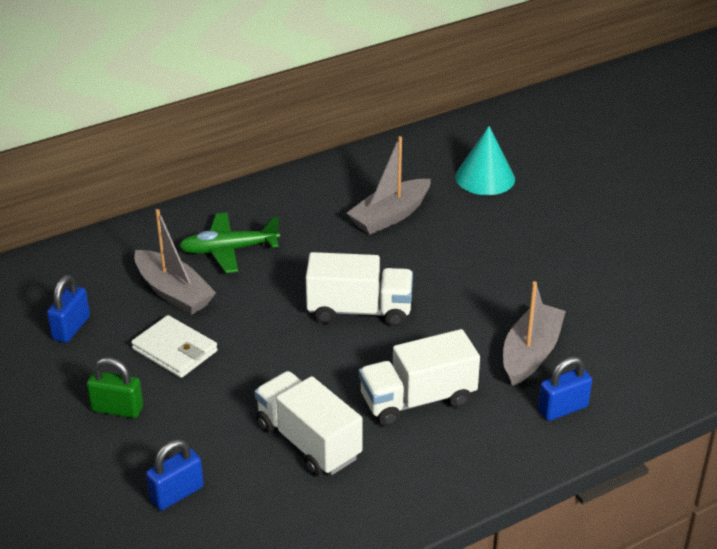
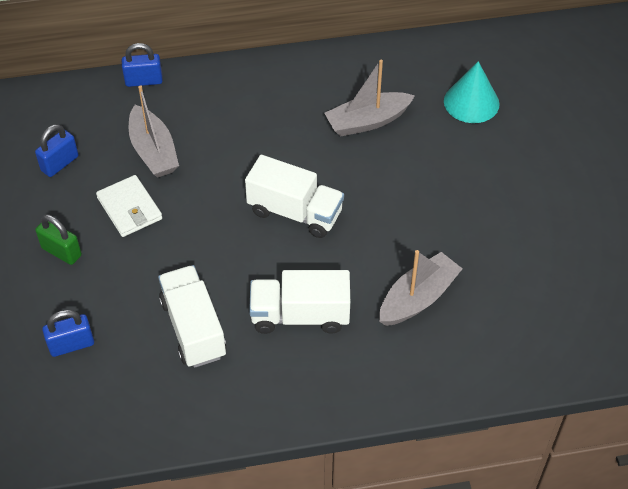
camera: 20 degrees right, 15 degrees up
green plane [179,212,280,273] -> none
blue padlock [538,356,592,421] -> blue padlock moved to [122,43,163,87]

